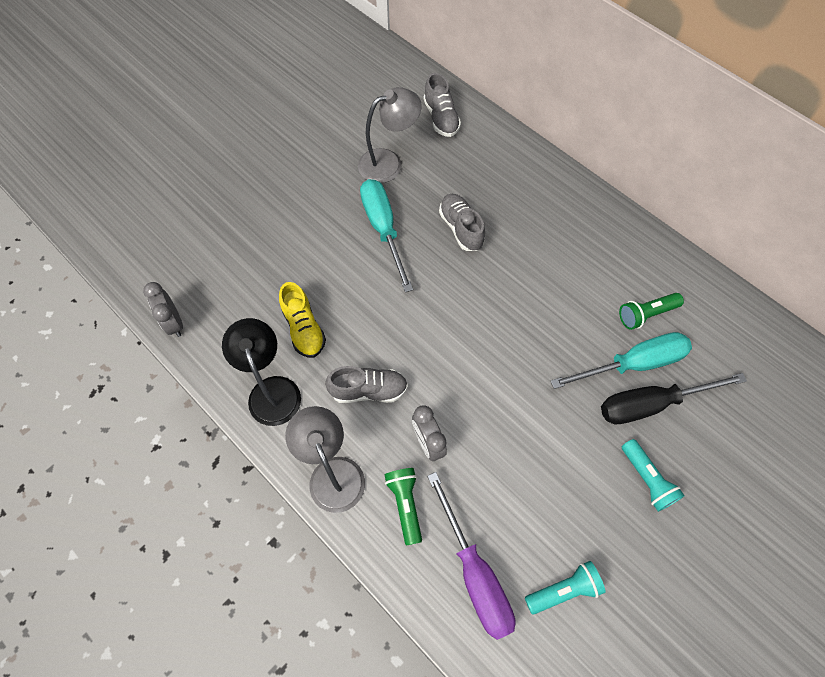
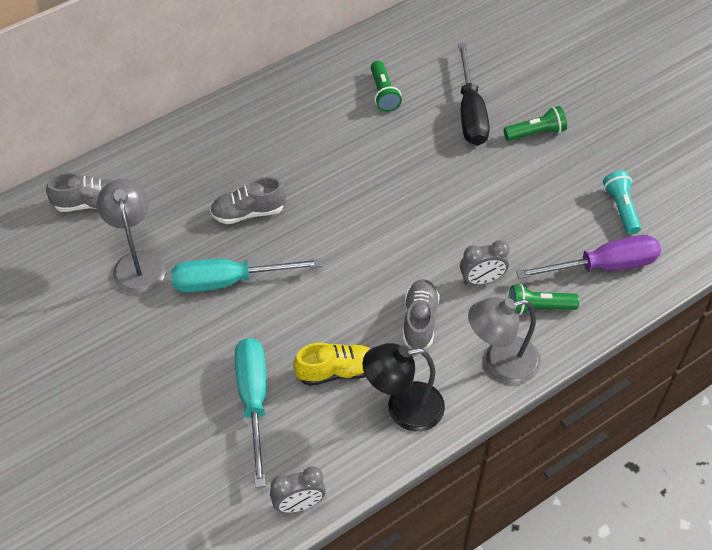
camera: 80 degrees left, 10 degrees down
turquoise screwdriver [550,332,692,389] -> turquoise screwdriver moved to [235,338,267,488]
turquoise flashlight [622,439,685,512] -> green flashlight [504,106,567,141]

